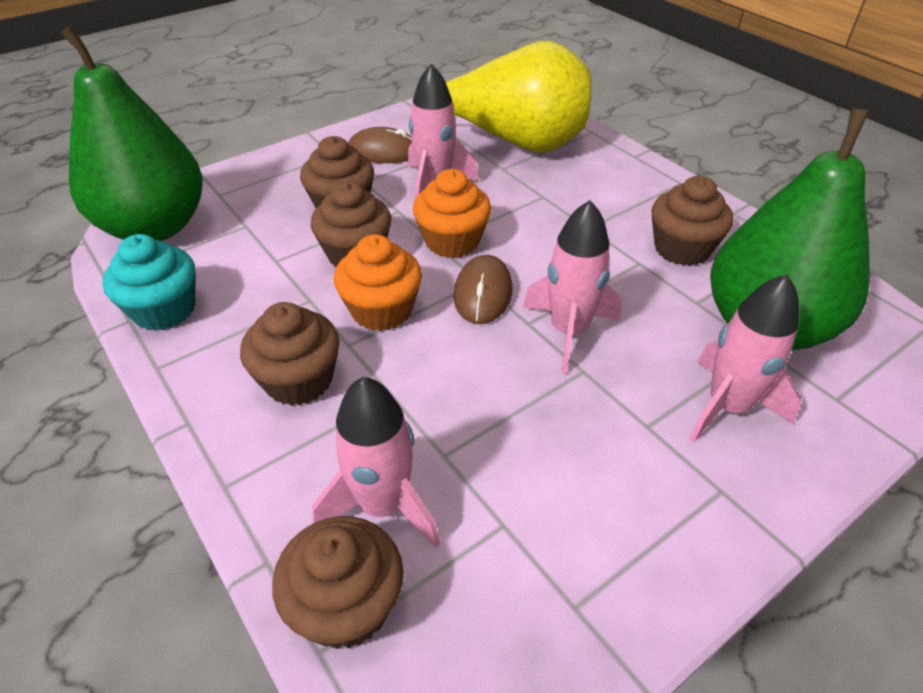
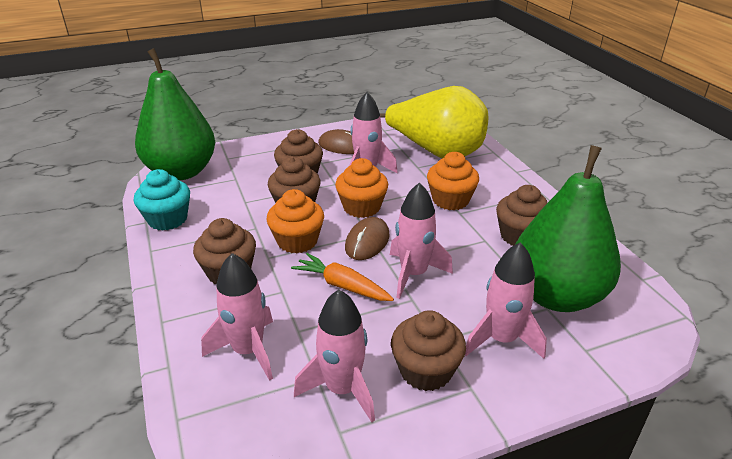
camera: 15 degrees right, 10 degrees down
brown cupcake [272,516,404,649] -> brown cupcake moved to [391,310,466,391]
none -> orange carrot [291,253,394,301]
none -> pink rocket [294,290,375,422]
none -> orange cupcake [427,152,479,210]

